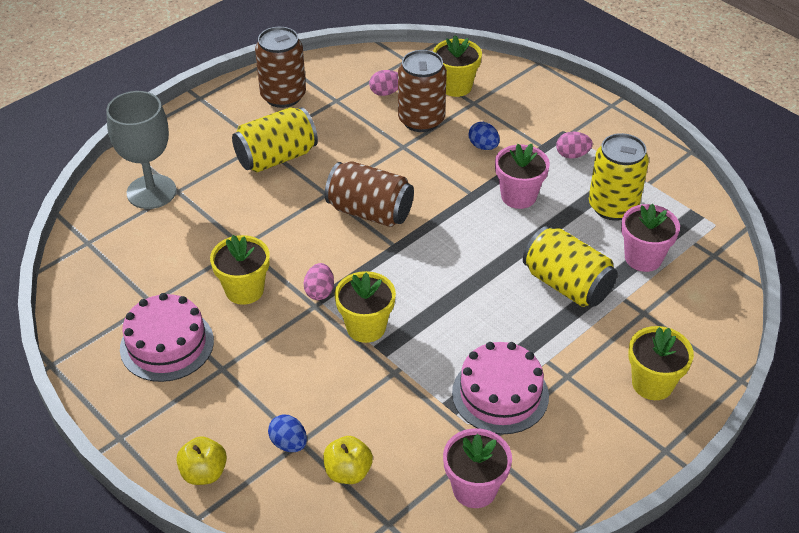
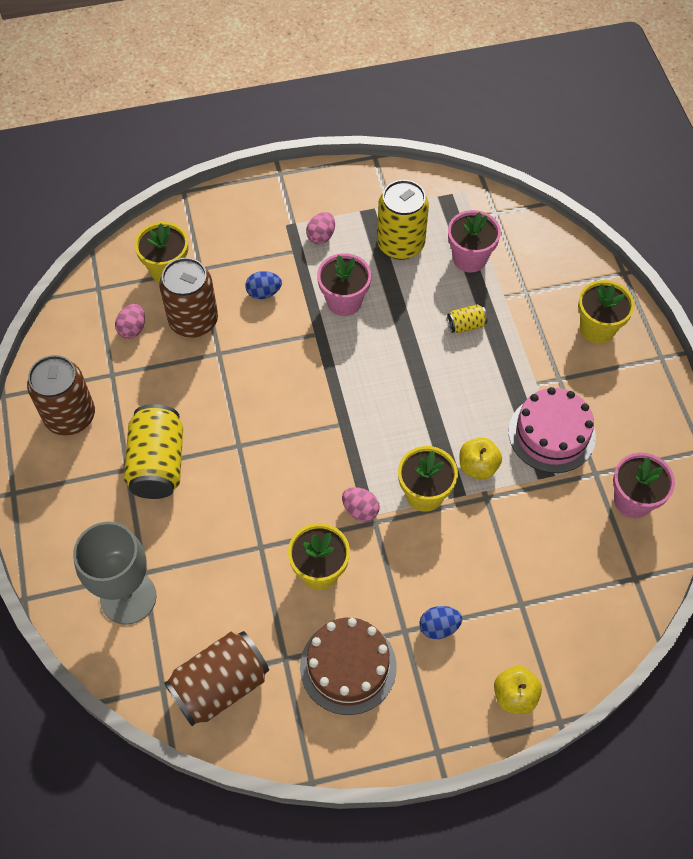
camera: 60 degrees left, 15 degrees up
pink cake [120,293,214,382] -> brown cake [300,618,397,715]
blue egg [268,415,307,452] -> blue egg moved to [419,606,462,639]
yellow apple [323,436,373,484] -> yellow apple moved to [460,438,502,479]
brown can [325,161,414,227] -> brown can moved to [164,631,269,726]
yellow can [523,226,617,307] -> yellow can [447,304,487,333], size x0.46

